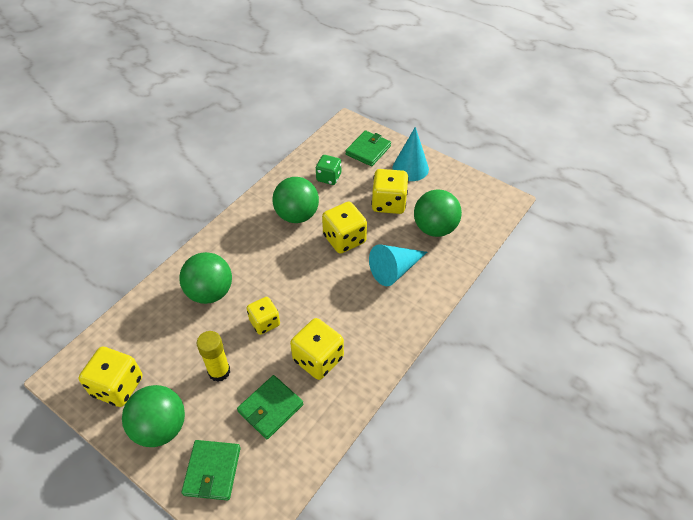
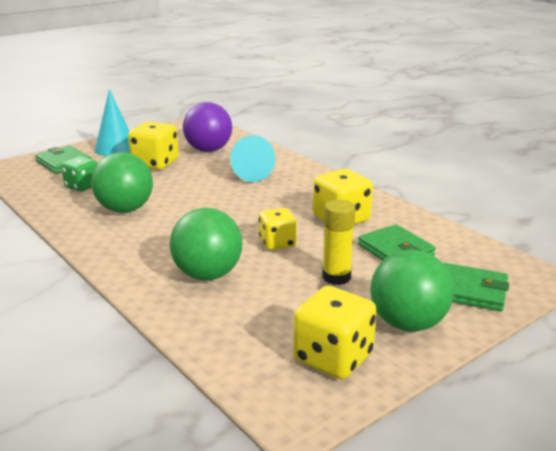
camera: 75 degrees left, 25 degrees down
yellow dice [322,202,367,254] -> none
green ball [414,189,462,237] -> purple ball [183,102,232,152]

